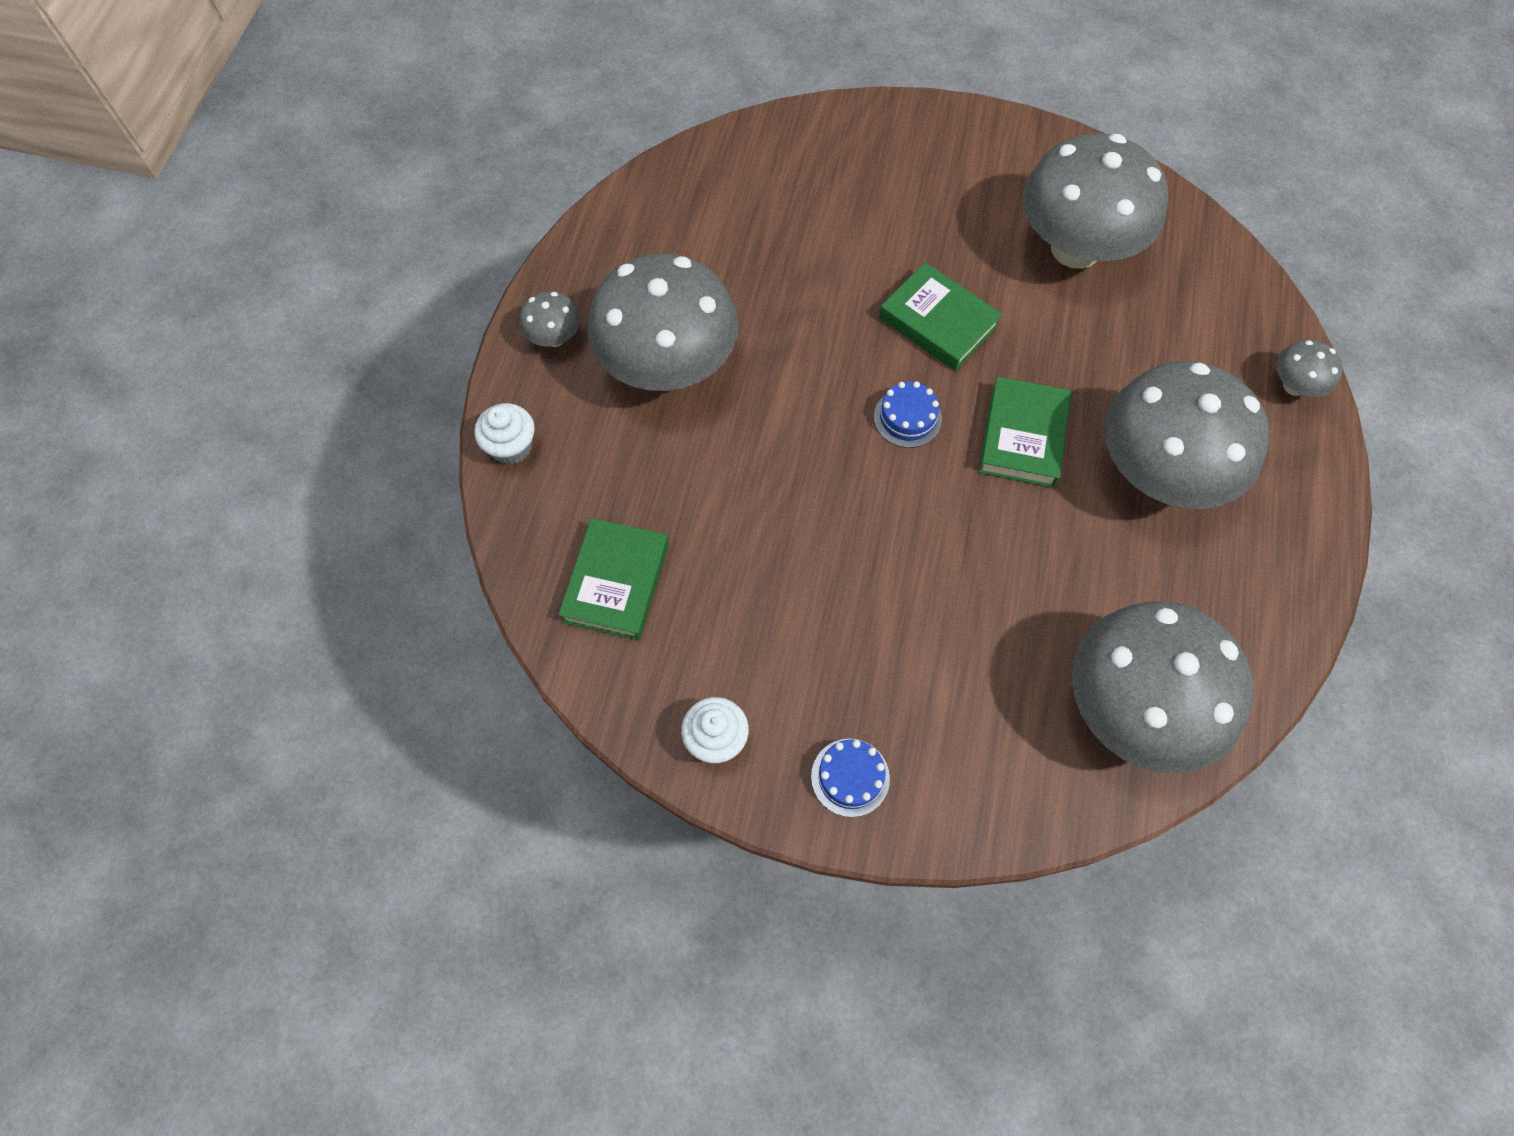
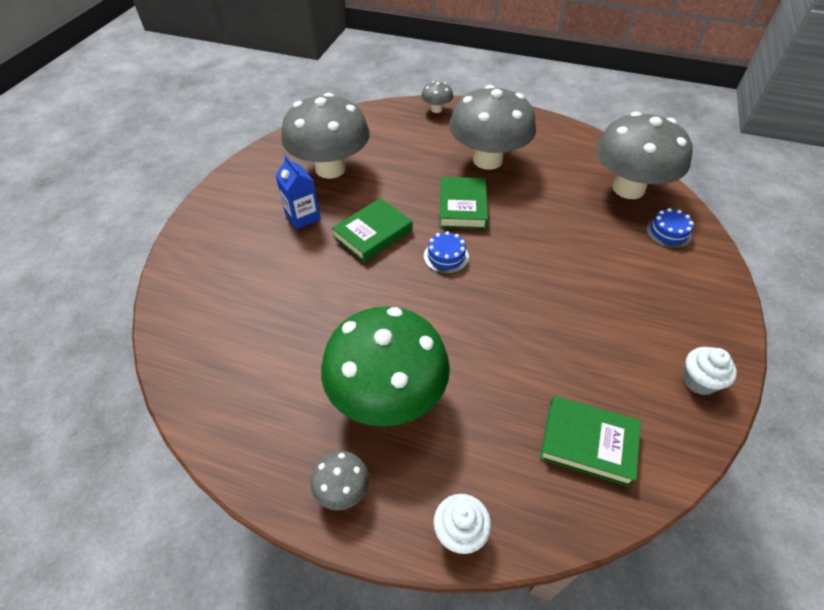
camera: 85 degrees left, 15 degrees down
grey mushroom [587,253,738,391] -> green mushroom [321,306,450,427]
blue cake [811,739,890,817] -> blue cake moved to [646,208,694,248]
green book [979,376,1072,488] -> green book turned 75 degrees clockwise [439,177,488,229]
none -> blue carton [275,155,321,229]

